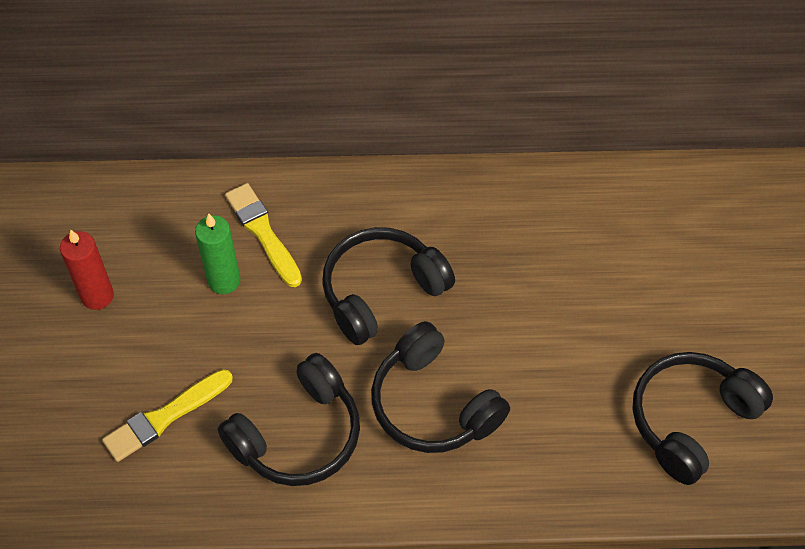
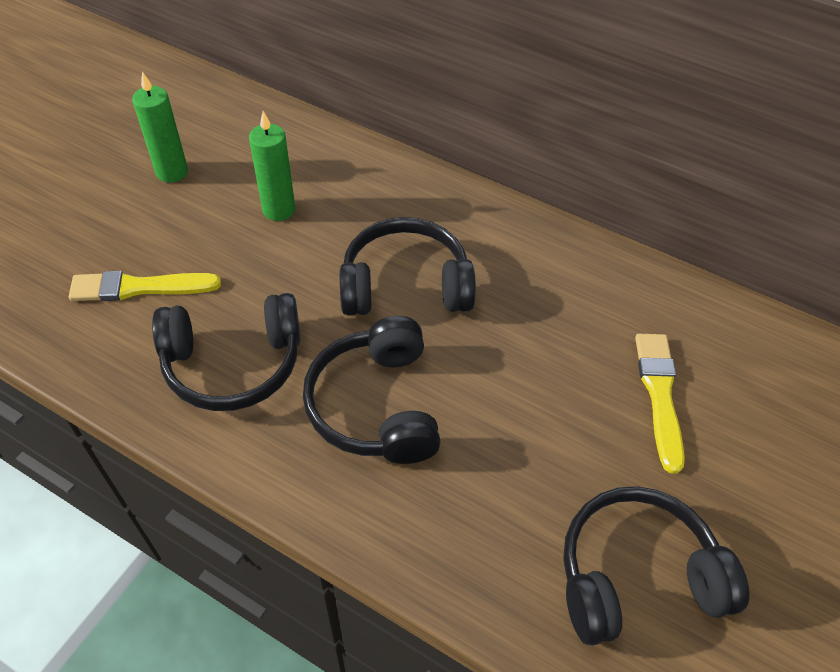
camera: 30 degrees right, 5 degrees down
red candle [60,230,114,310] -> green candle [132,72,188,183]
yellow brush [225,183,302,287] -> yellow brush moved to [635,334,685,474]

